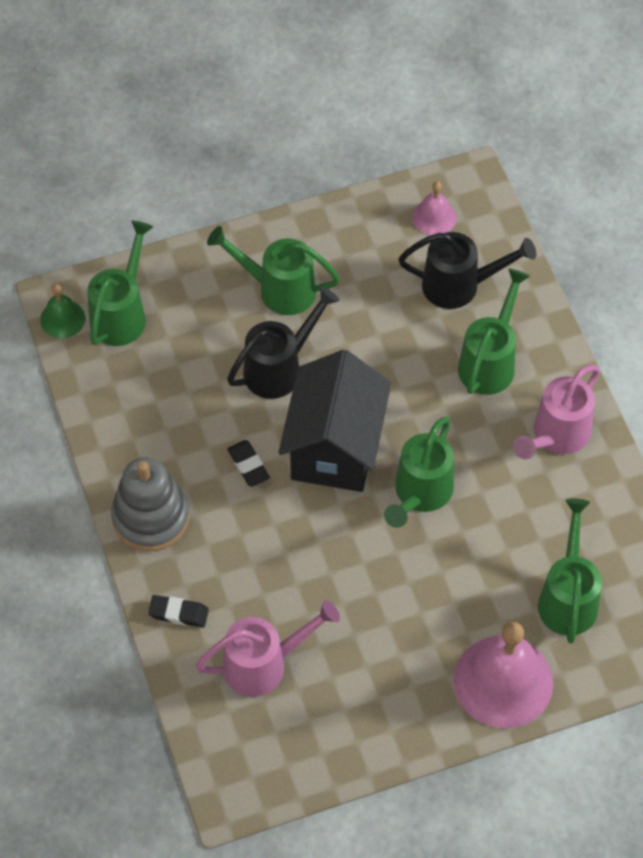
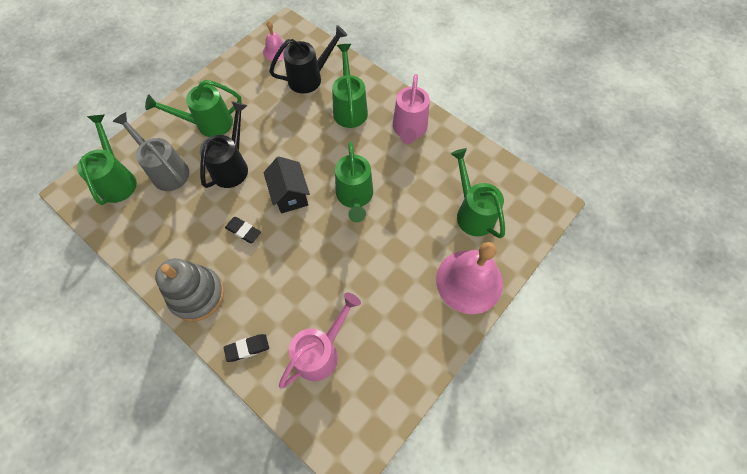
camera: 30 degrees left, 5 degrees up
green bell [40,284,85,338] -> none
black house [278,350,391,492] -> black house [263,157,310,214], size x0.59
none -> grey watering can [112,112,190,191]

